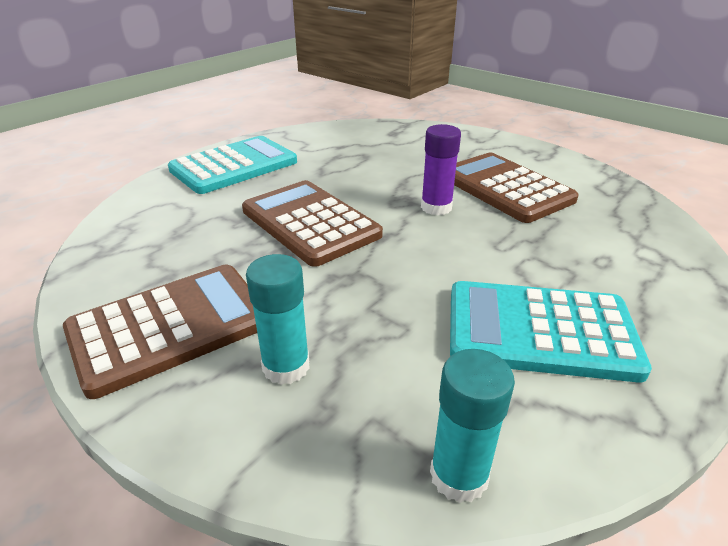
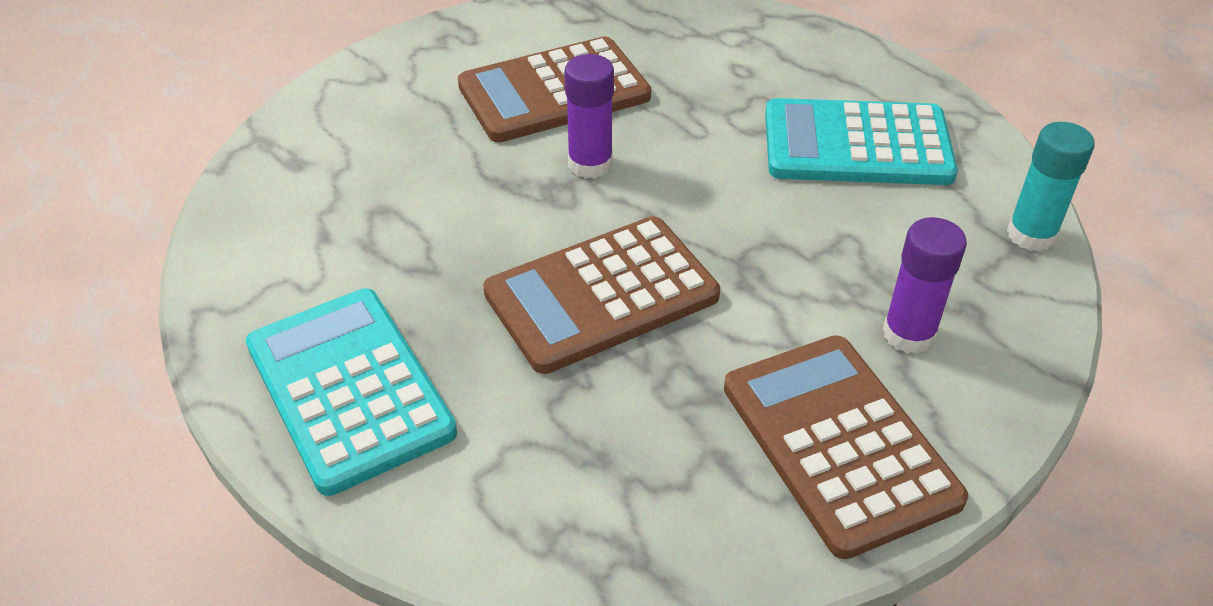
camera: 80 degrees left, 10 degrees up
turquoise glue stick [246,254,310,385] -> purple glue stick [883,217,967,354]
turquoise calculator [450,281,652,383] -> turquoise calculator turned 75 degrees clockwise [765,98,958,185]

